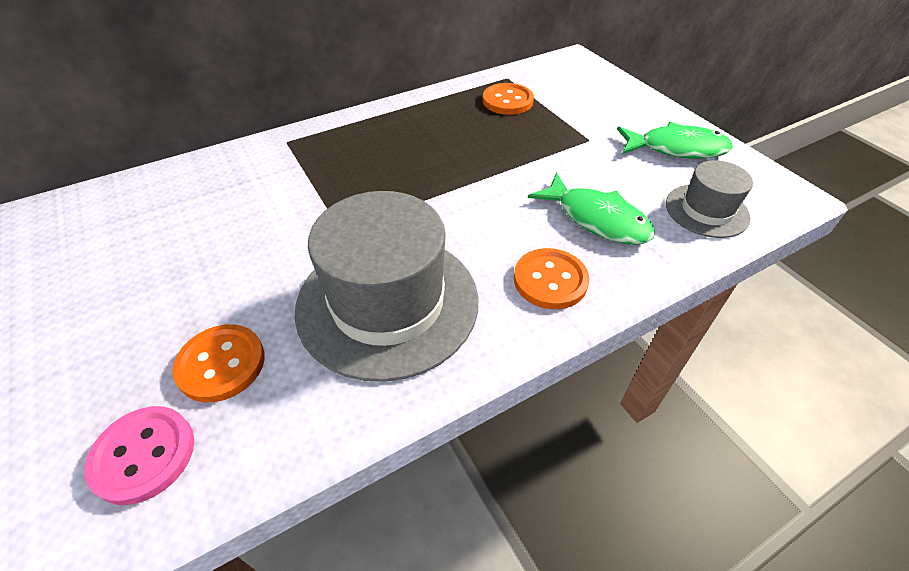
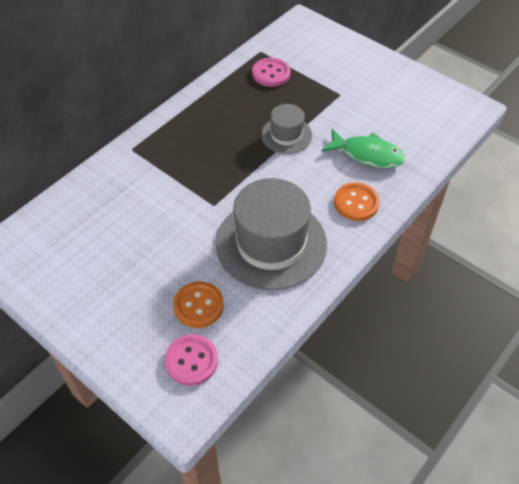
camera: 20 degrees left, 5 degrees up
orange button [483,83,534,115] -> pink button [252,58,290,87]
green fish [617,122,733,158] -> none
grey hat [666,160,753,238] -> grey hat moved to [261,104,312,154]

